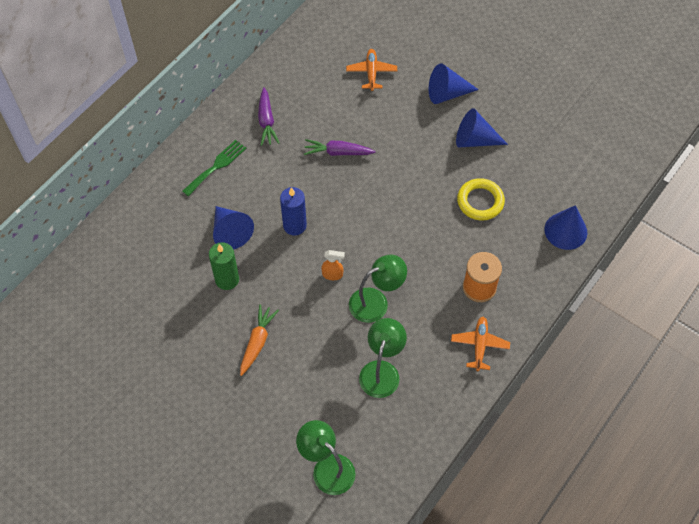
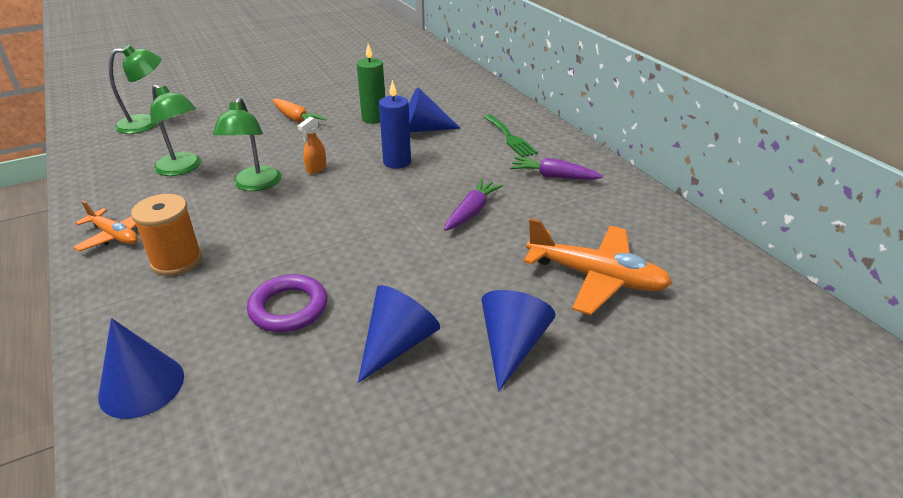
camera: 115 degrees right, 25 degrees down
orange plane [346,49,397,91] -> orange plane [523,218,672,315], size x1.68
yellow ring [457,178,505,221] -> purple ring [247,274,327,332]

